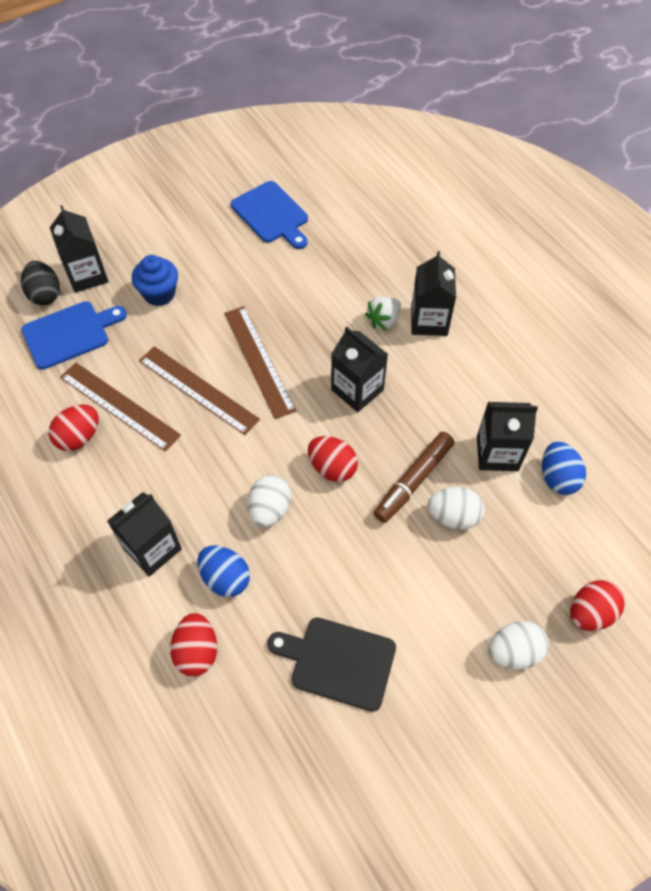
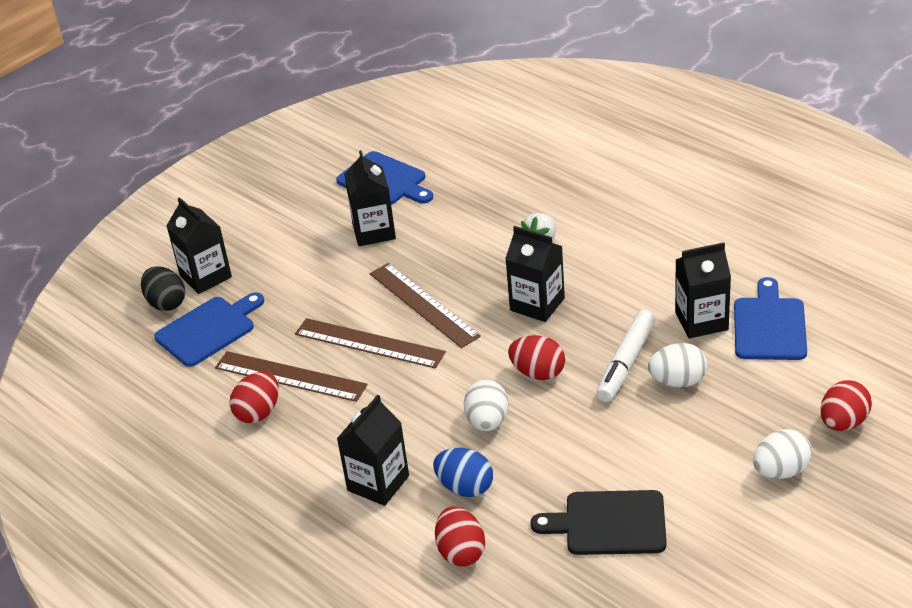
camera: 10 degrees left, 20 degrees down
blue cupcake [132,255,178,306] -> none
brown marker [374,432,455,523] -> white marker [596,310,655,402]
black carton [411,251,456,336] -> black carton moved to [344,150,396,246]
blue egg [542,442,586,495] -> blue cutting board [734,277,807,360]

